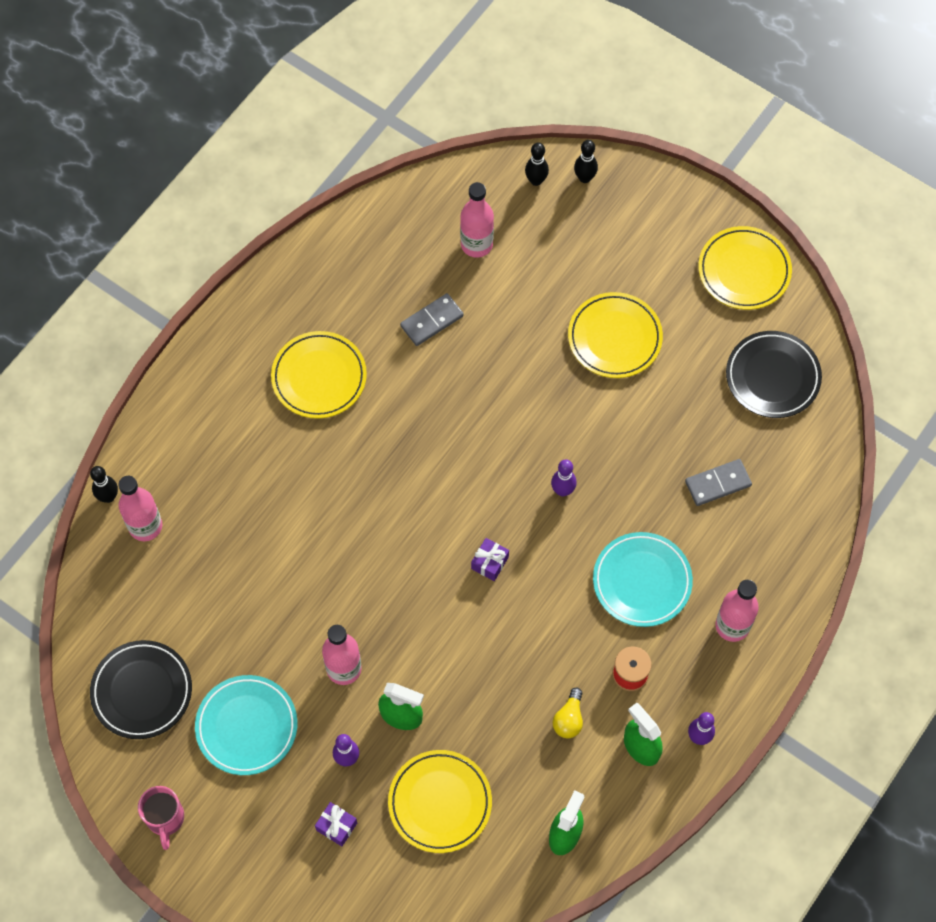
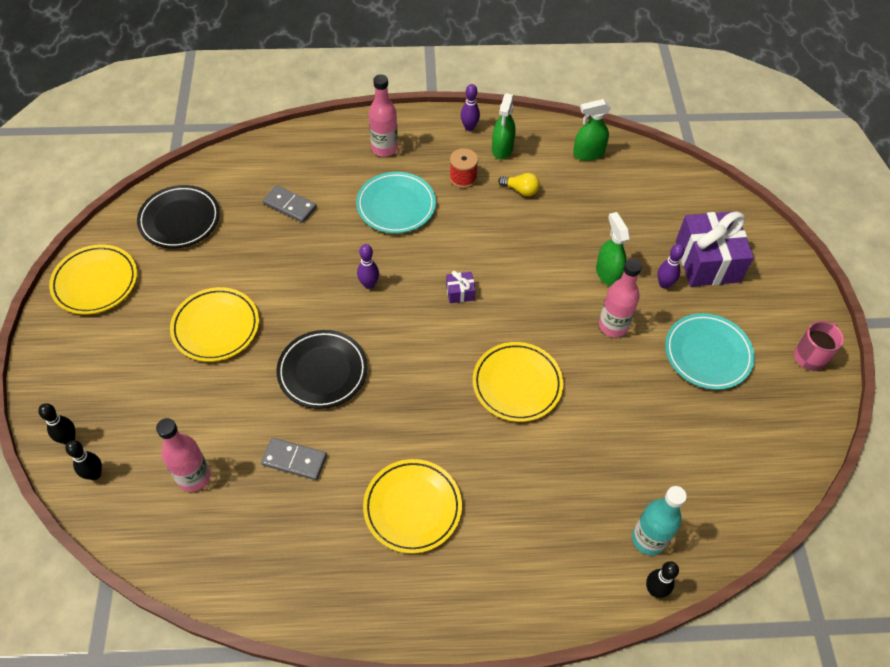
camera: 130 degrees left, 10 degrees down
black plate [90,640,192,739] -> black plate moved to [277,330,367,409]
pink bottle [118,476,162,541] -> turquoise bottle [632,486,687,555]
purple gift [315,802,357,846] -> purple gift [676,211,754,287], size x2.34
yellow plate [388,750,492,853] -> yellow plate moved to [473,342,563,422]
yellow light bulb [553,688,583,738] -> yellow light bulb turned 45 degrees clockwise [498,173,540,196]

